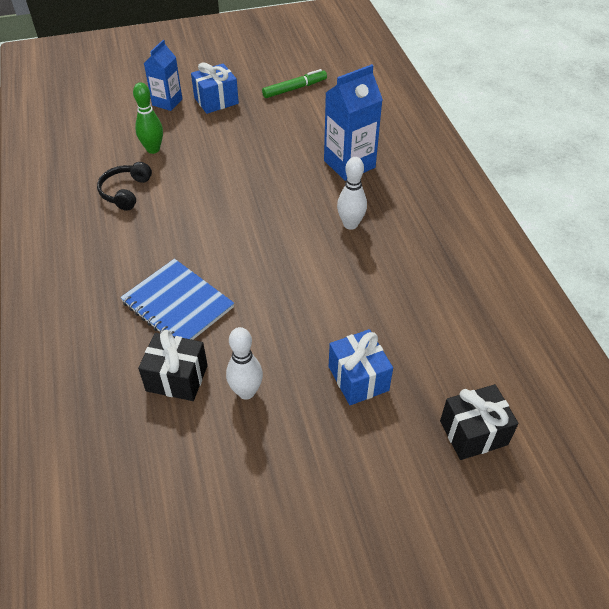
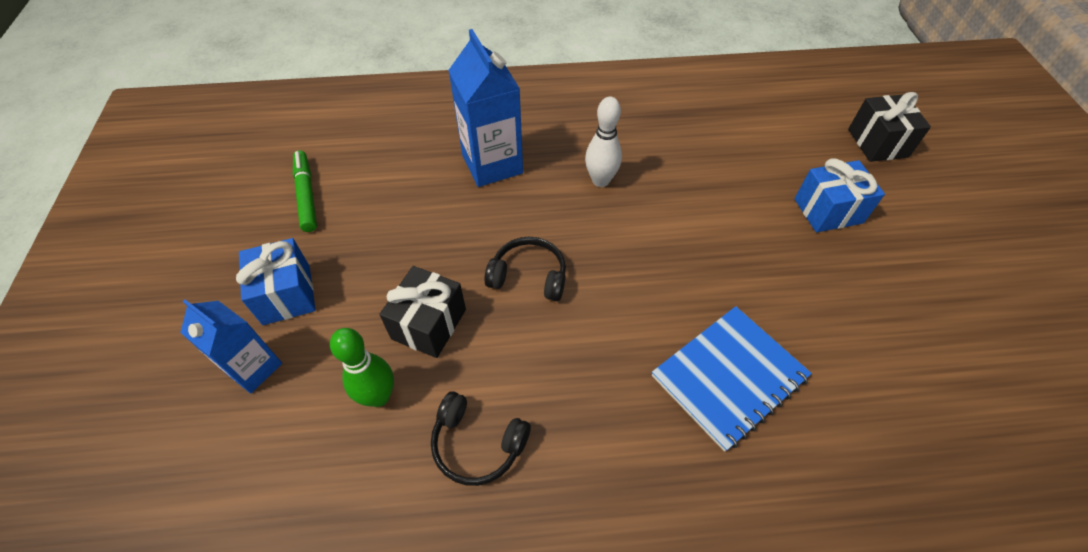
camera: 80 degrees left, 5 degrees up
black gift [138,330,208,401] -> black gift moved to [379,266,466,358]
white bowling pin [226,327,263,400] -> none
none -> black headphones [484,237,566,301]

